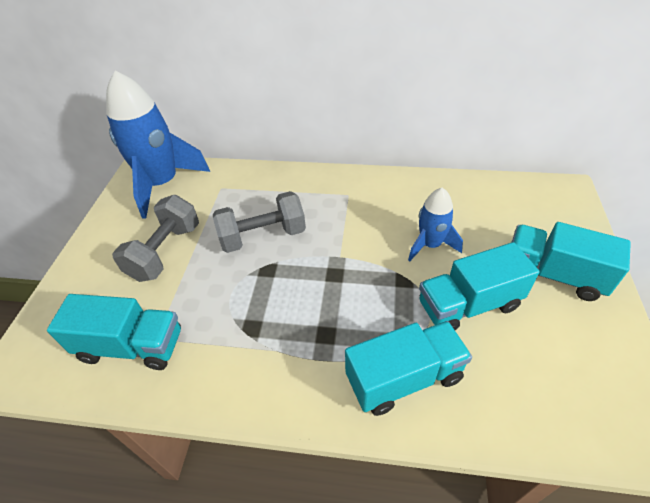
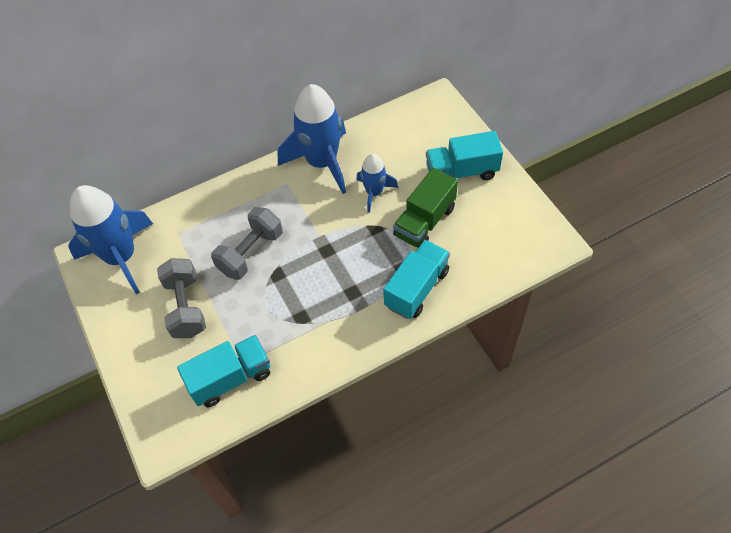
camera: 35 degrees left, 10 degrees up
turquoise truck [419,242,540,330] -> green truck [393,168,458,248]
none -> blue rocket [278,84,346,194]

